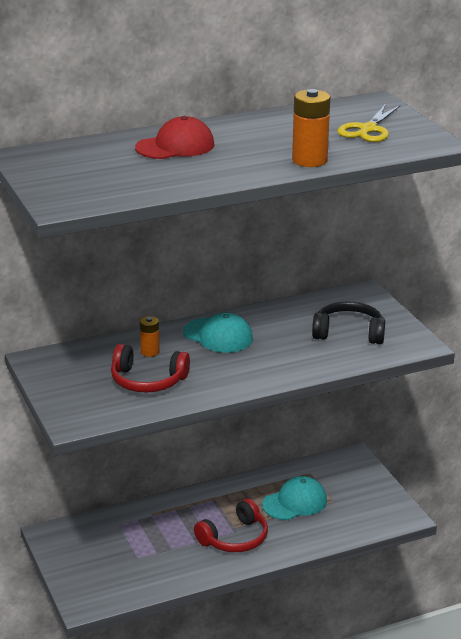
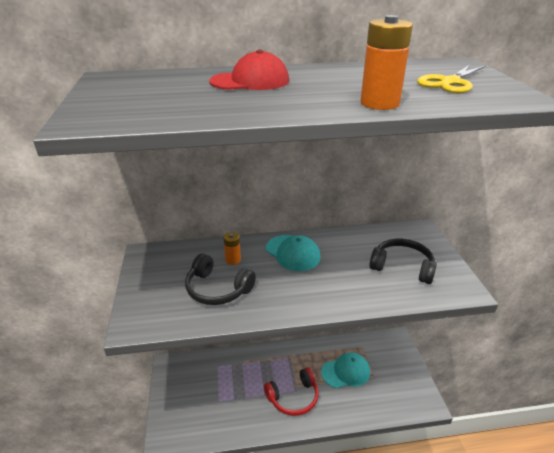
camera: 15 degrees right, 5 degrees up
red headphones [111,344,190,392] -> black headphones [185,254,256,305]

